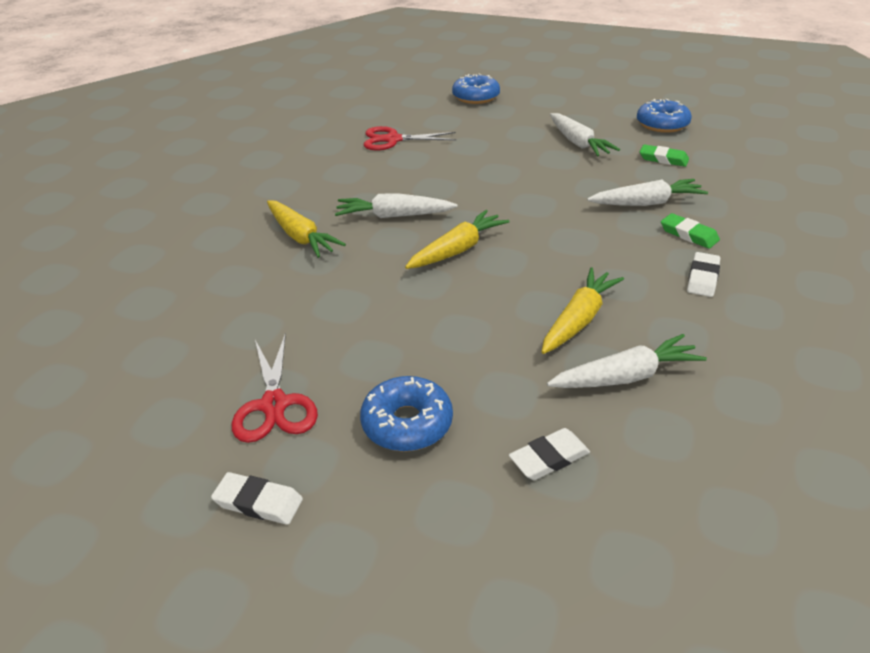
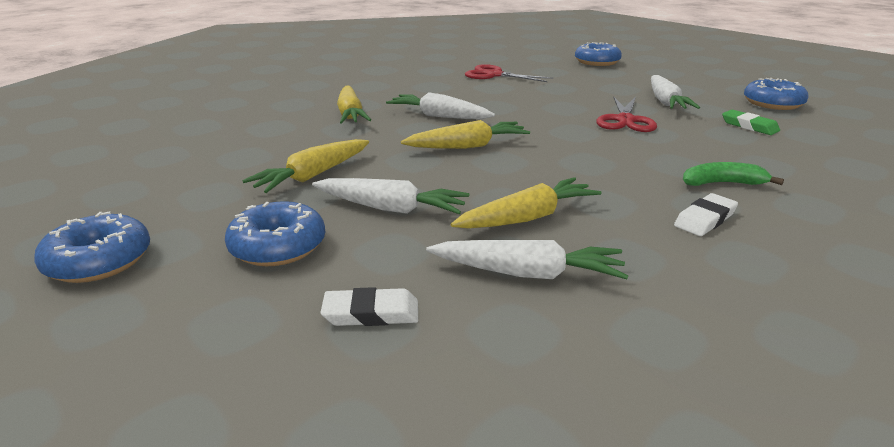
camera: 25 degrees right, 10 degrees down
white eraser [211,472,303,525] -> blue donut [34,211,150,283]
red scissors [232,333,318,443] -> red scissors moved to [596,97,657,132]
white carrot [587,179,708,206] -> white carrot moved to [312,178,469,214]
green eraser [661,213,720,249] -> green banana [683,162,784,186]
none -> yellow carrot [242,139,369,193]

